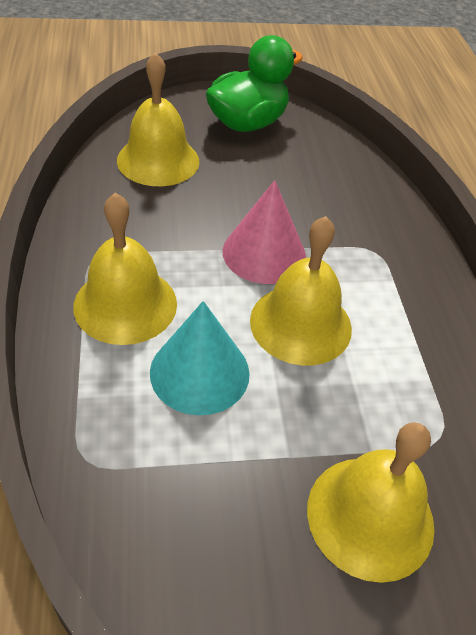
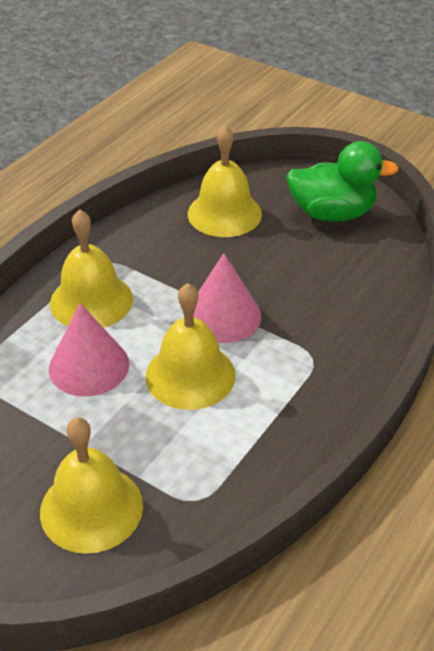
camera: 45 degrees right, 5 degrees down
turquoise cone [150,301,250,415] -> pink cone [49,303,129,397]

